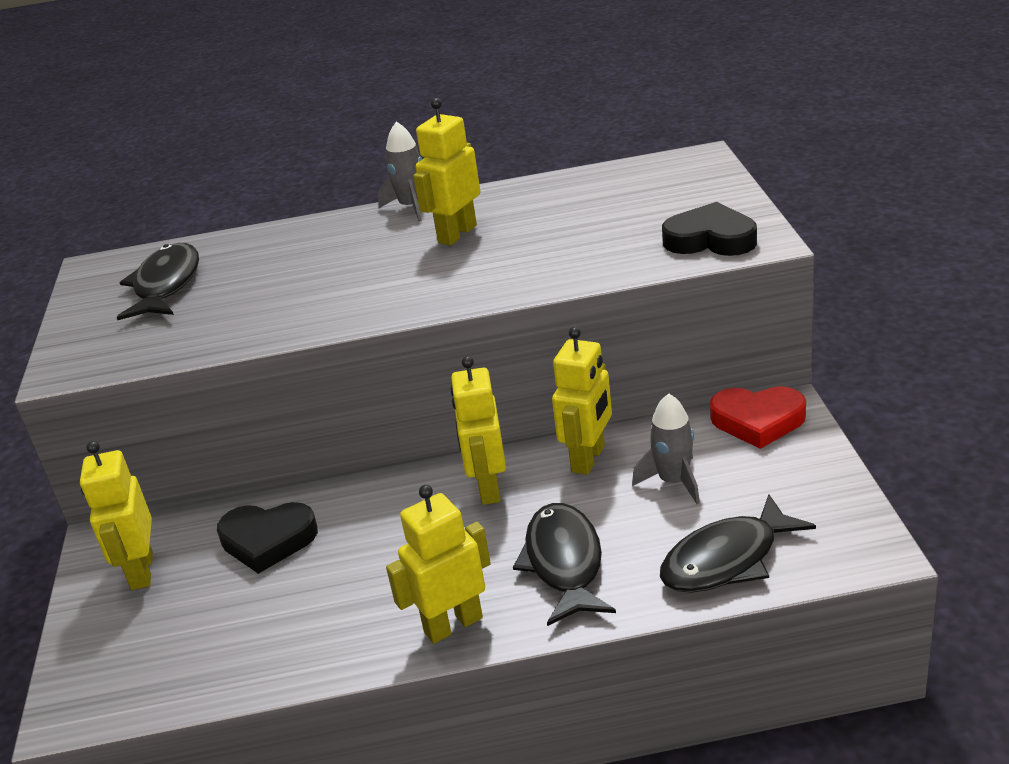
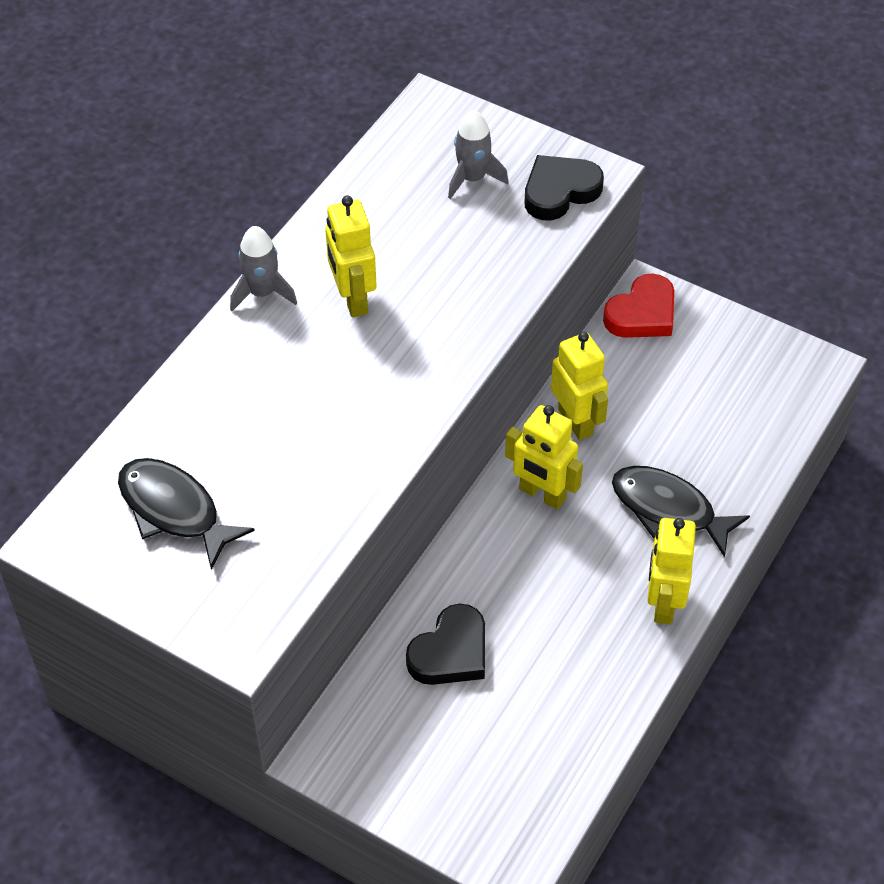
camera: 55 degrees left, 20 degrees up
yellow robot [80,441,153,590] -> none
grey rocket [632,394,700,504] -> grey rocket moved to [448,110,509,199]
black fish [660,494,816,593] -> none

